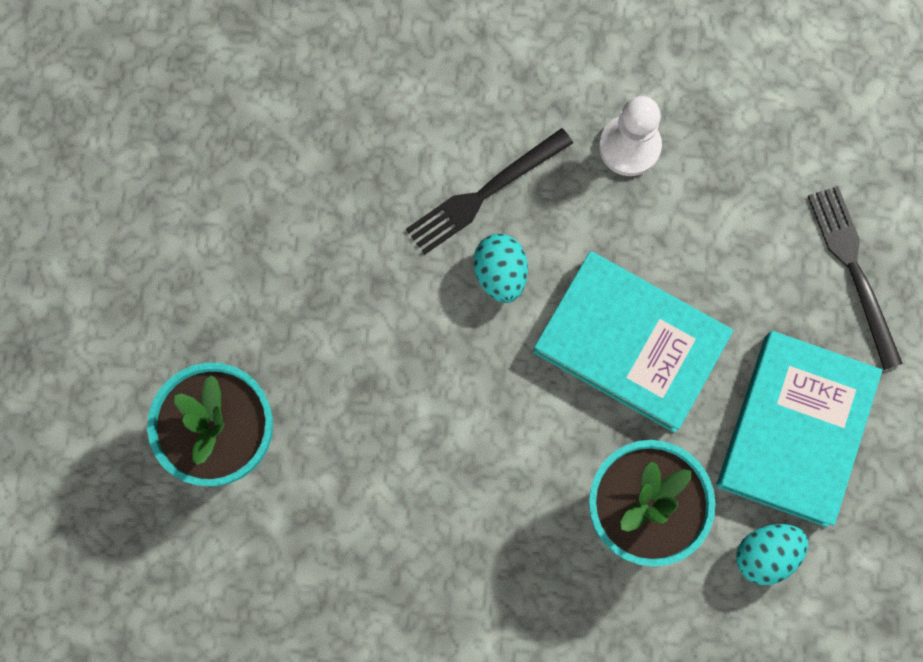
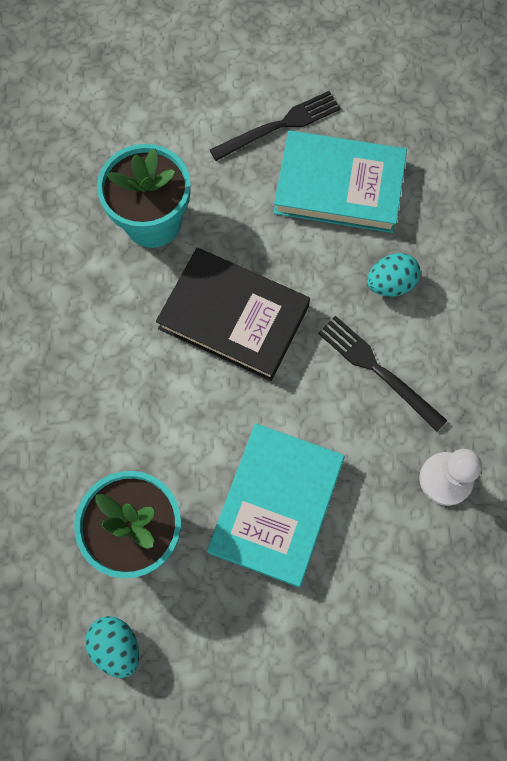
camera: 80 degrees right, 5 degrees down
turquoise egg [474,234,528,303] -> turquoise egg moved to [367,253,421,297]
turquoise book [716,331,882,527] -> turquoise book moved to [274,131,407,233]
black fork [808,186,903,370] -> black fork moved to [210,91,341,161]
none -> black book [156,248,310,381]

